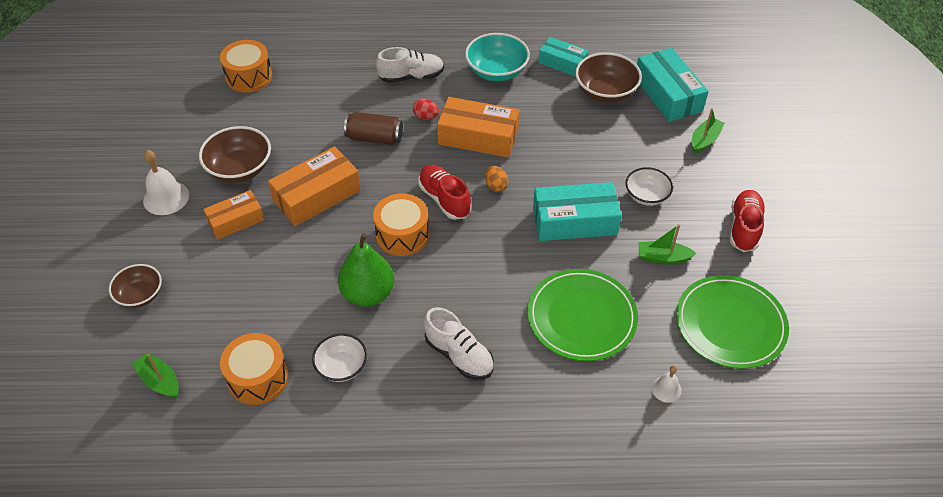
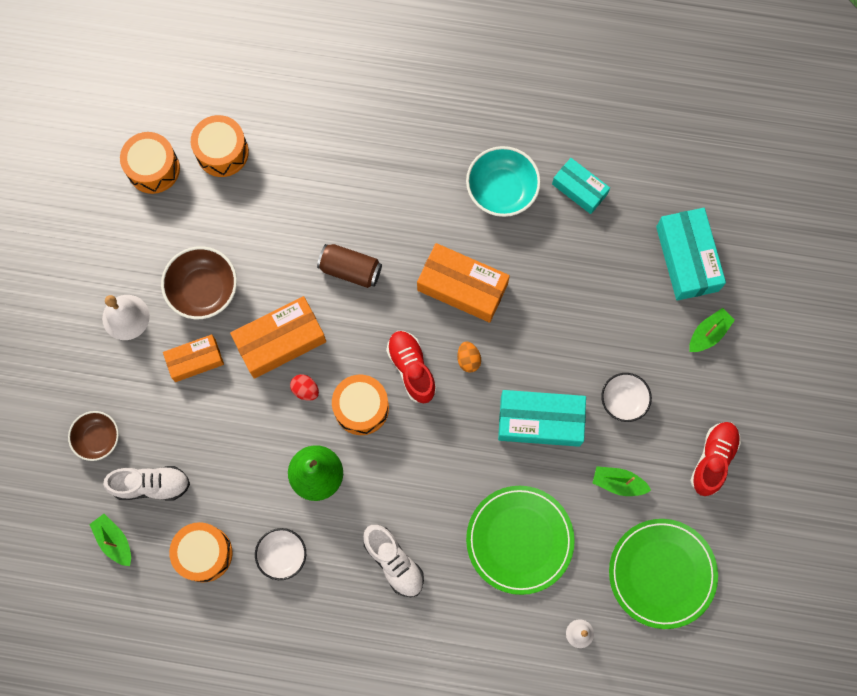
camera: 10 degrees right, 25 degrees up
white shoe [376,47,444,83] -> white shoe moved to [103,466,190,501]
red egg [413,99,439,120] -> red egg moved to [290,374,319,401]
brown bowl [575,52,642,103] -> none
none -> orange drum [120,132,180,194]

